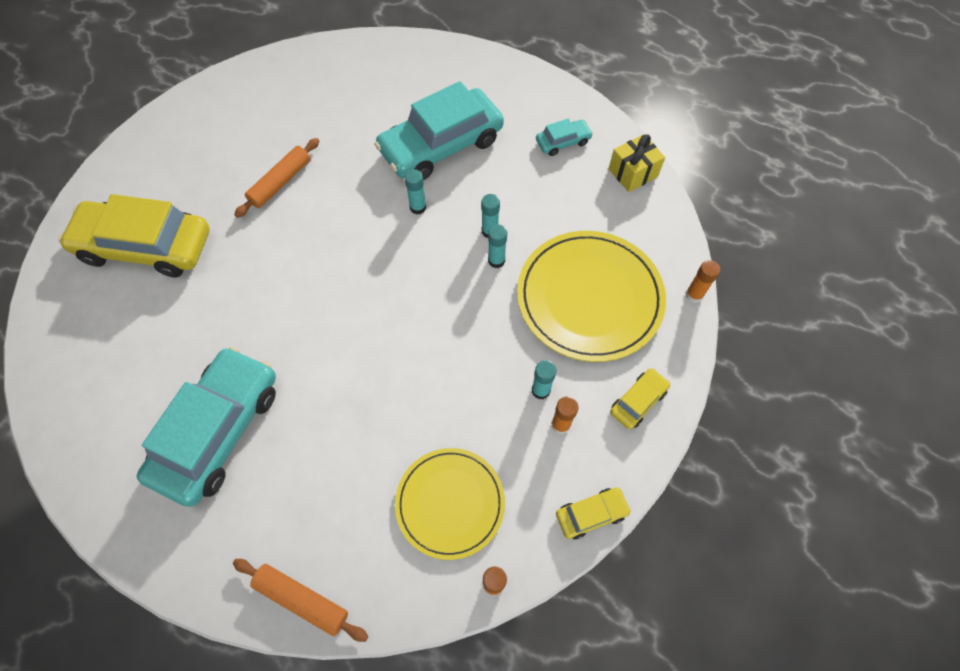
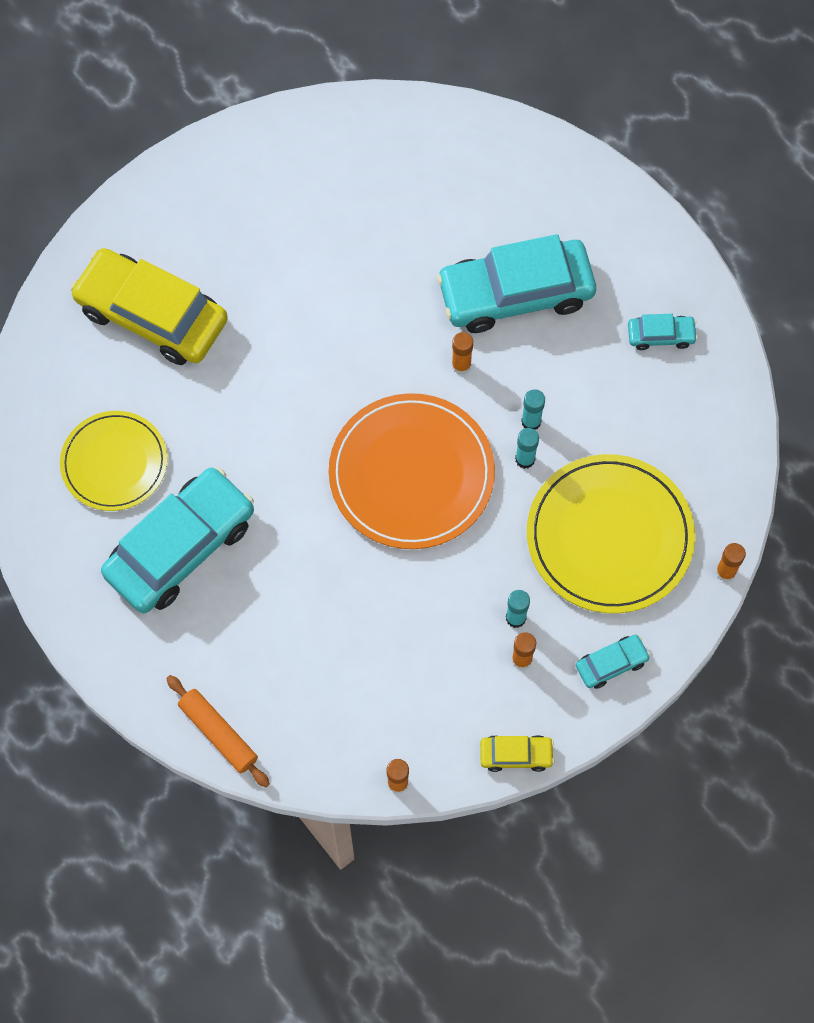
camera: 20 degrees right, 5 degrees up
orange rolling pin [234,138,319,218] -> none
yellow plate [395,448,505,560] -> yellow plate moved to [60,411,168,511]
turquoise glue stick [405,169,426,214] -> orange glue stick [452,332,473,375]
yellow gift [609,134,665,192] -> none
yellow car [610,368,670,429] -> turquoise car [576,635,650,689]
none -> orange plate [329,393,495,549]

